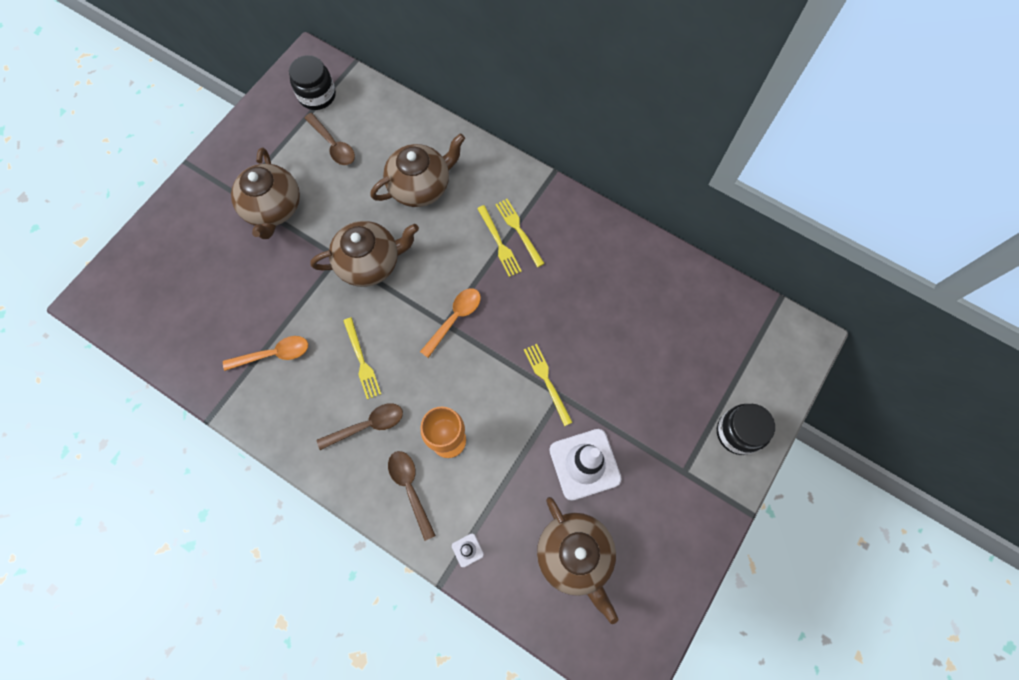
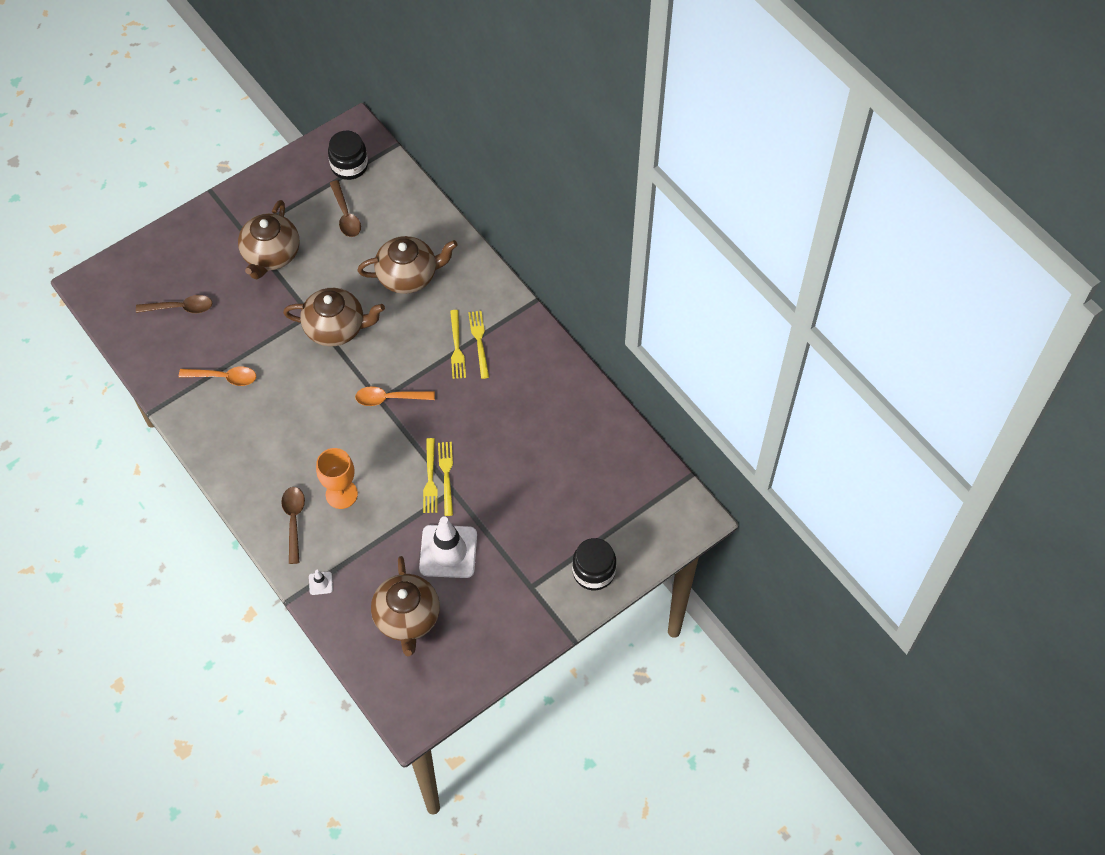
camera: 20 degrees right, 10 degrees down
brown spoon [317,403,403,450] -> brown spoon moved to [136,295,213,313]
yellow fork [343,317,381,399] -> yellow fork moved to [423,438,438,513]
orange spoon [420,288,481,358] -> orange spoon turned 150 degrees counterclockwise [355,386,435,406]

